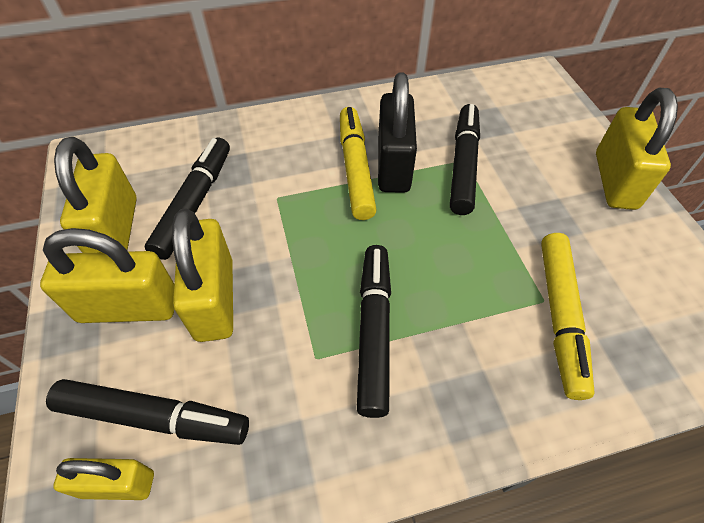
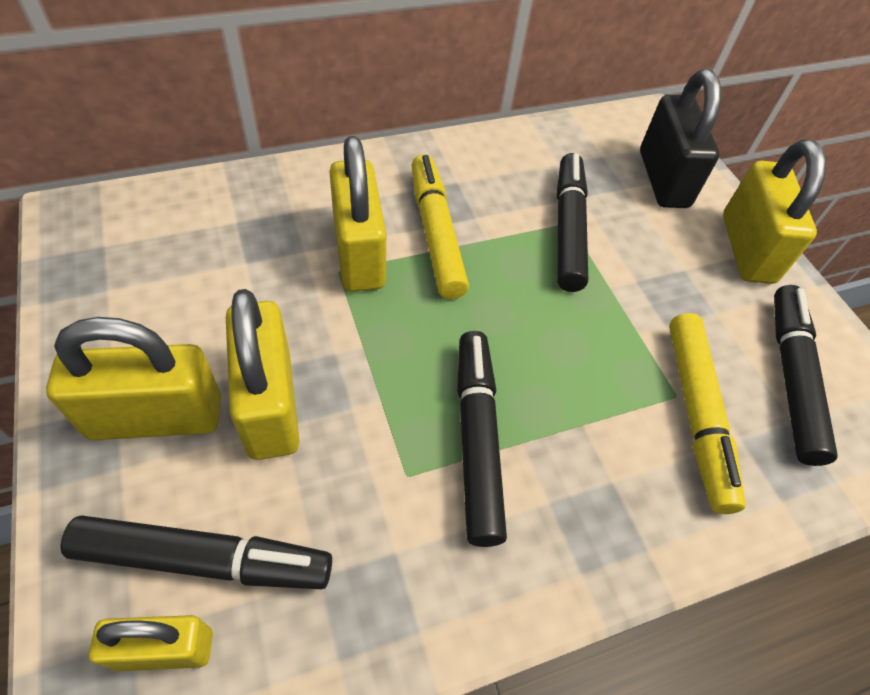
camera: 10 degrees left, 0 degrees up
yellow padlock [54,137,137,253] -> yellow padlock moved to [329,136,386,292]
black marker [145,137,230,260] -> black marker moved to [774,285,838,466]
black padlock [378,72,417,193] -> black padlock moved to [640,69,721,208]

